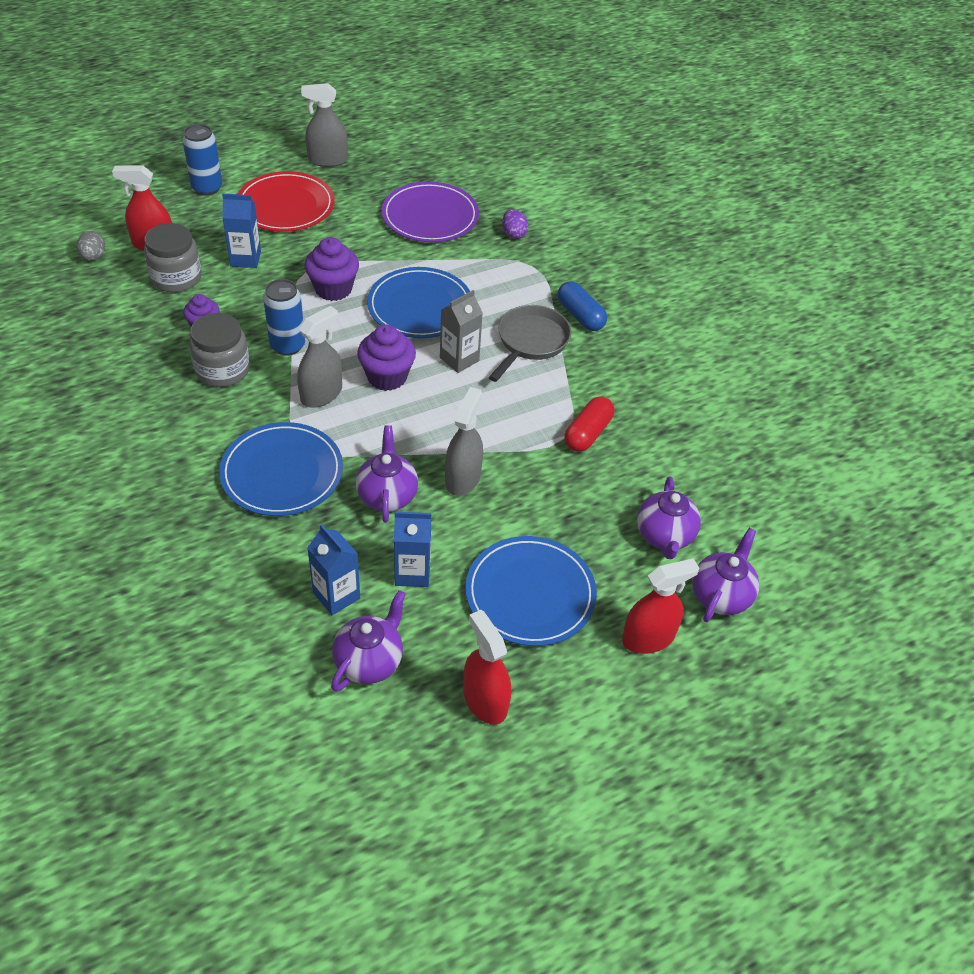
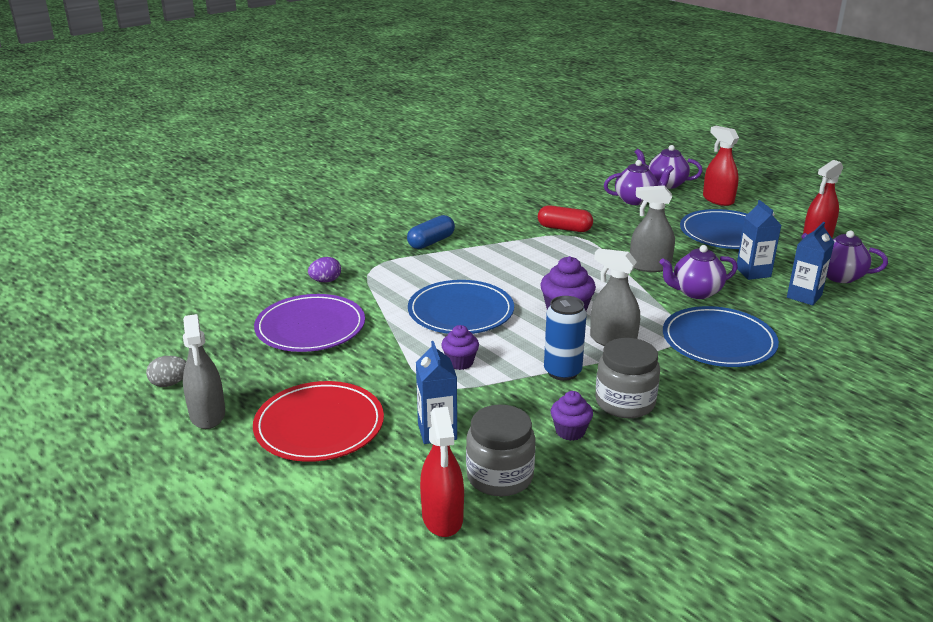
camera: 100 degrees left, 20 degrees down
grey egg [77,231,105,261] -> grey egg moved to [146,356,186,387]
blue can [182,124,222,196] -> none
purple cupcake [304,237,359,301] -> purple cupcake [441,325,479,370], size x0.63
grey carton [440,290,483,373] -> none
grey pan [489,305,571,382] -> none

